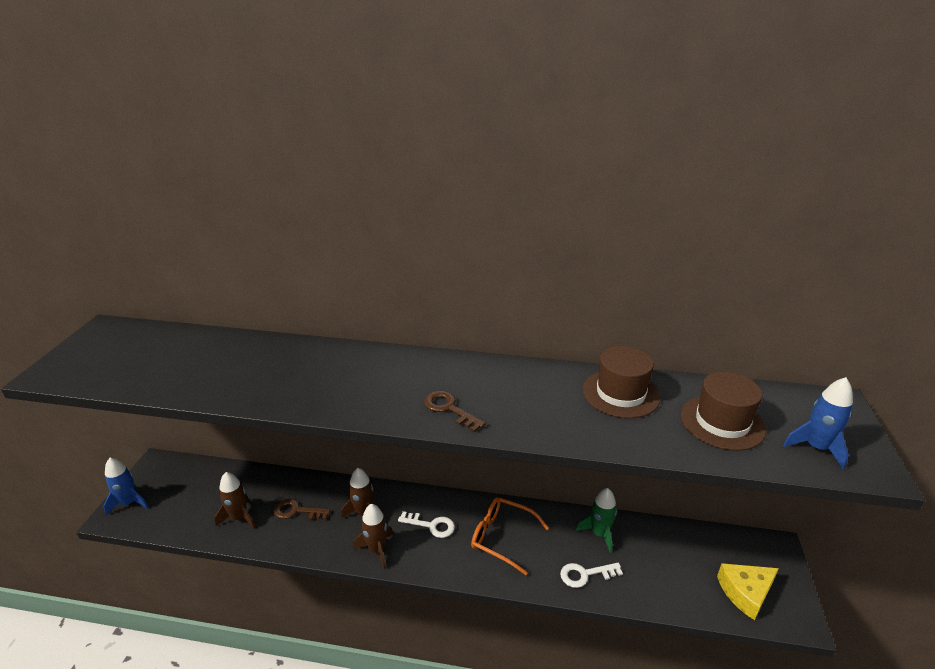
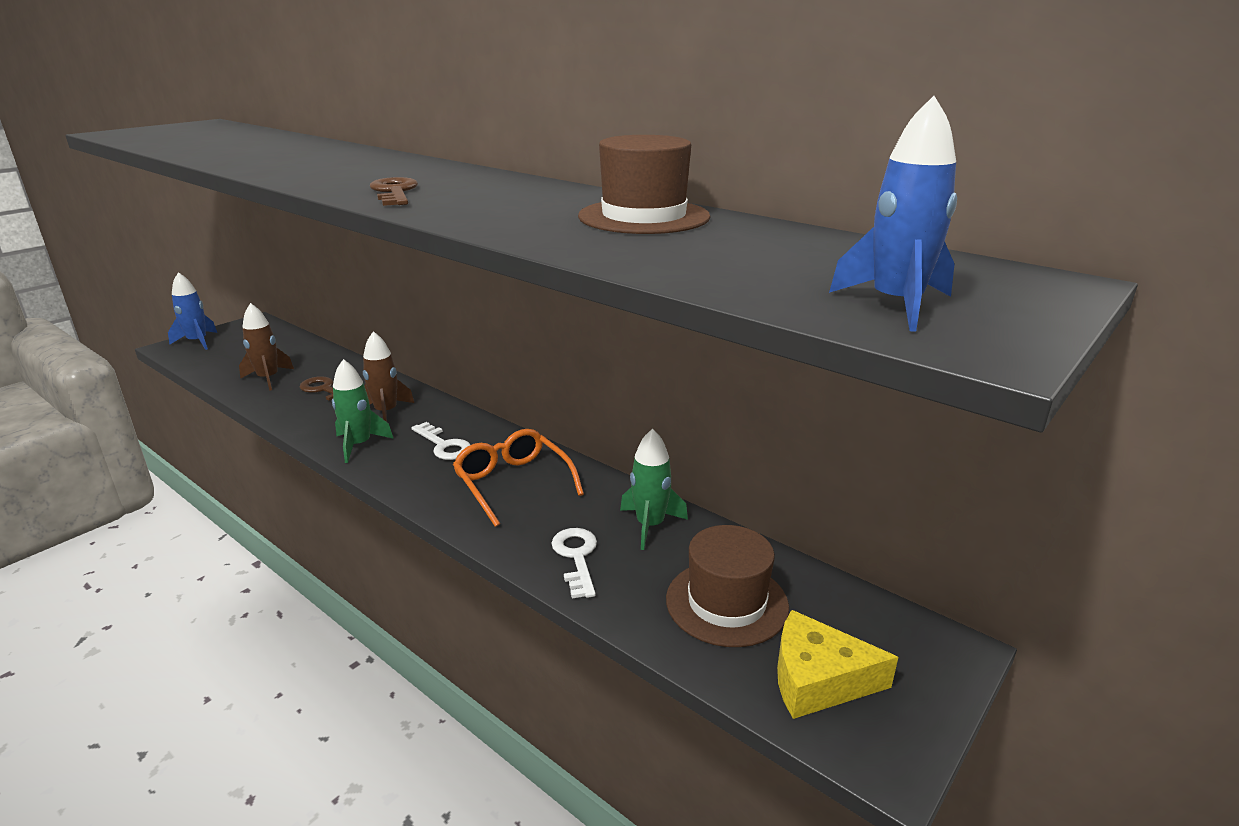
camera: 30 degrees right, 5 degrees down
brown rocket [353,504,393,569] -> green rocket [332,359,394,463]
white key [560,563,623,588] -> white key turned 60 degrees clockwise [551,528,597,599]
brown hat [681,372,766,451] -> brown hat moved to [666,525,789,647]

